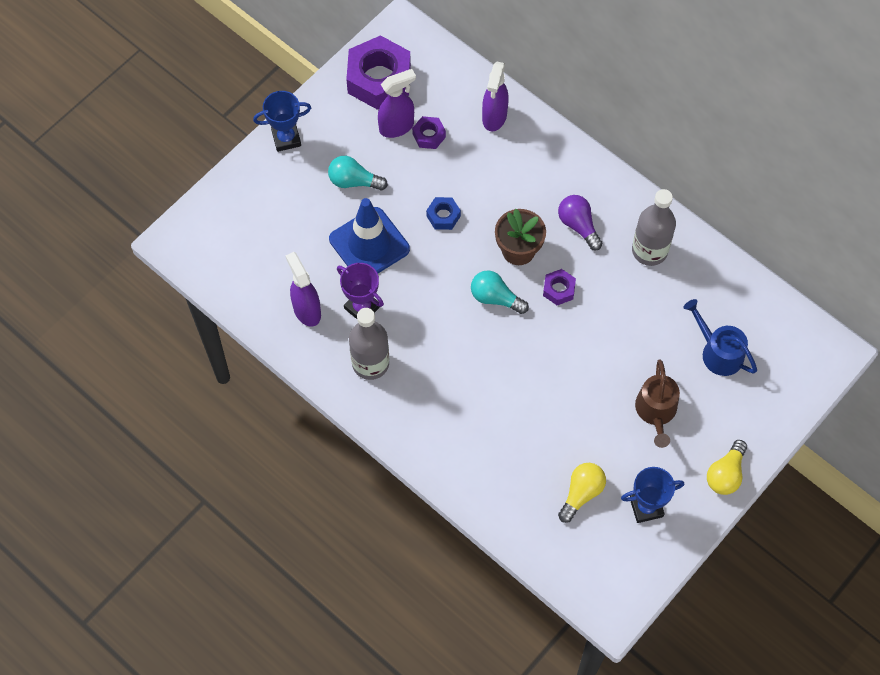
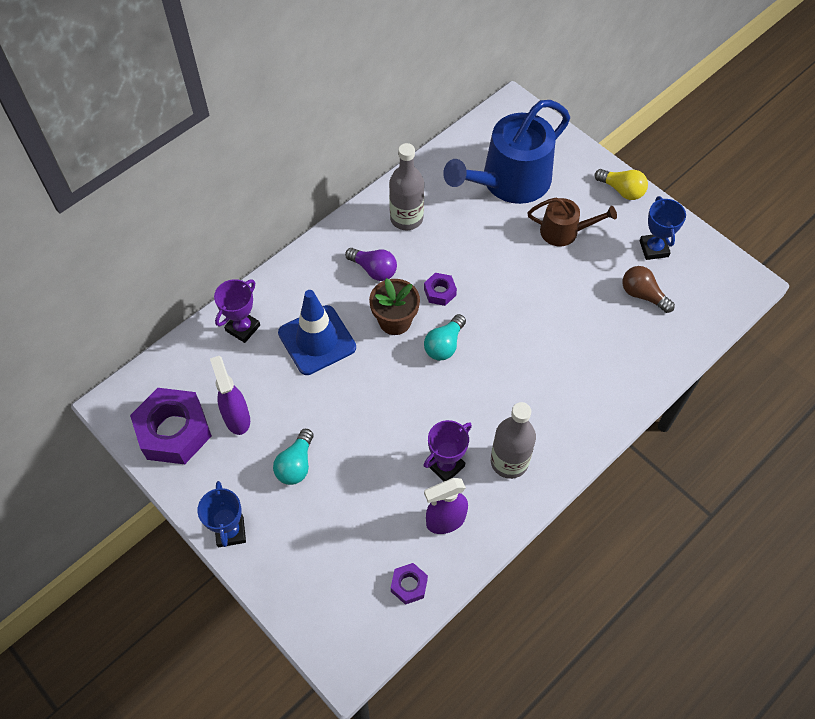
camera: 85 degrees left, 5 degrees down
blue traffic cone [329,198,410,273] -> blue traffic cone moved to [278,290,356,375]
purple nut [412,116,446,149] -> purple nut moved to [391,563,428,605]
blue nut [426,197,461,230] -> none
purple spray bottle [482,62,509,131] -> purple trophy [214,279,260,343]
purple light bulb [558,195,602,250] -> purple light bulb turned 120 degrees counterclockwise [345,248,397,281]
yellow light bulb [558,463,606,523] -> brown light bulb [622,266,675,313]
blue watering can [684,299,757,376] -> blue watering can [443,100,570,204], size x1.90

